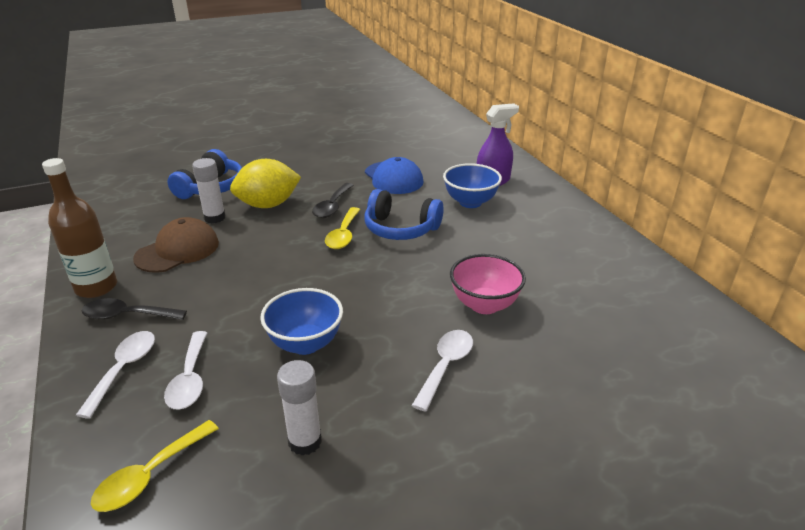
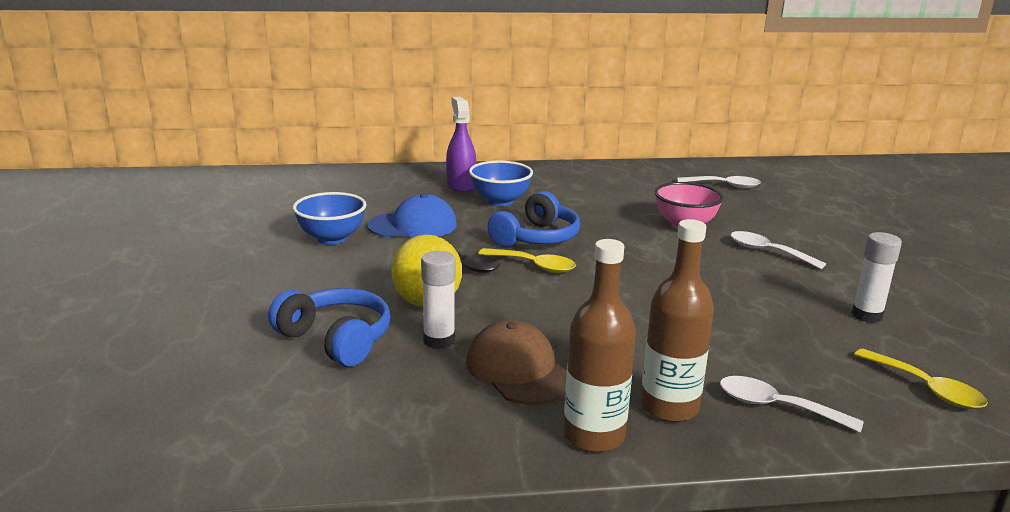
camera: 75 degrees left, 10 degrees down
black spoon [82,298,187,320] -> brown bottle [641,219,714,422]
white spoon [164,331,207,410] -> white spoon moved to [678,176,761,188]
blue bowl [260,288,343,355] -> blue bowl moved to [293,192,366,245]

